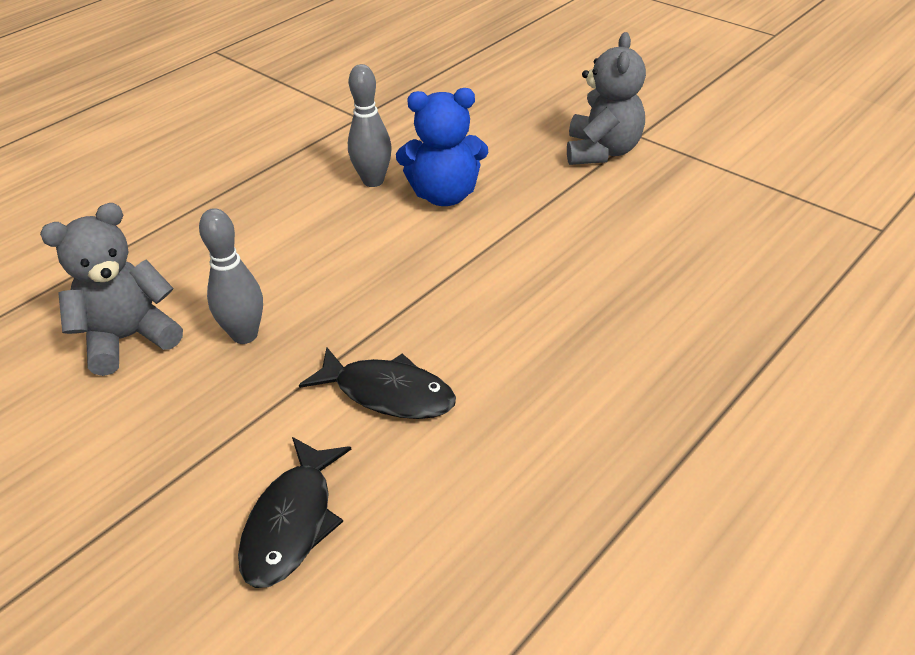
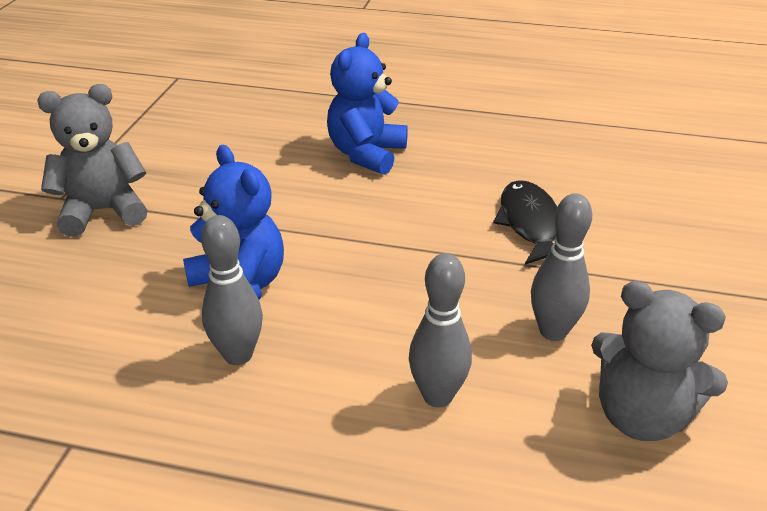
camera: 120 degrees left, 5 degrees down
black fish [238,437,352,588] -> none
none -> blue teddy bear [327,33,408,175]
none -> grey bowling pin [409,253,472,407]

